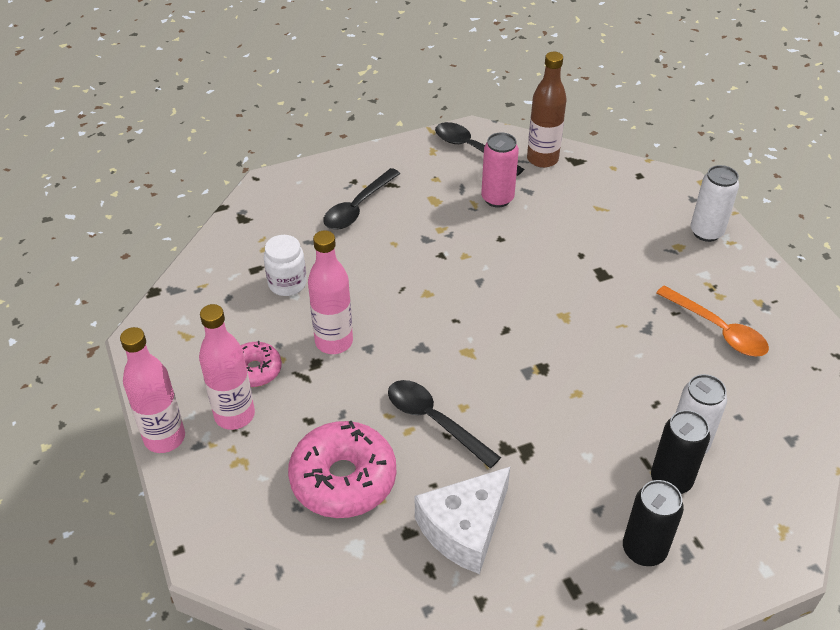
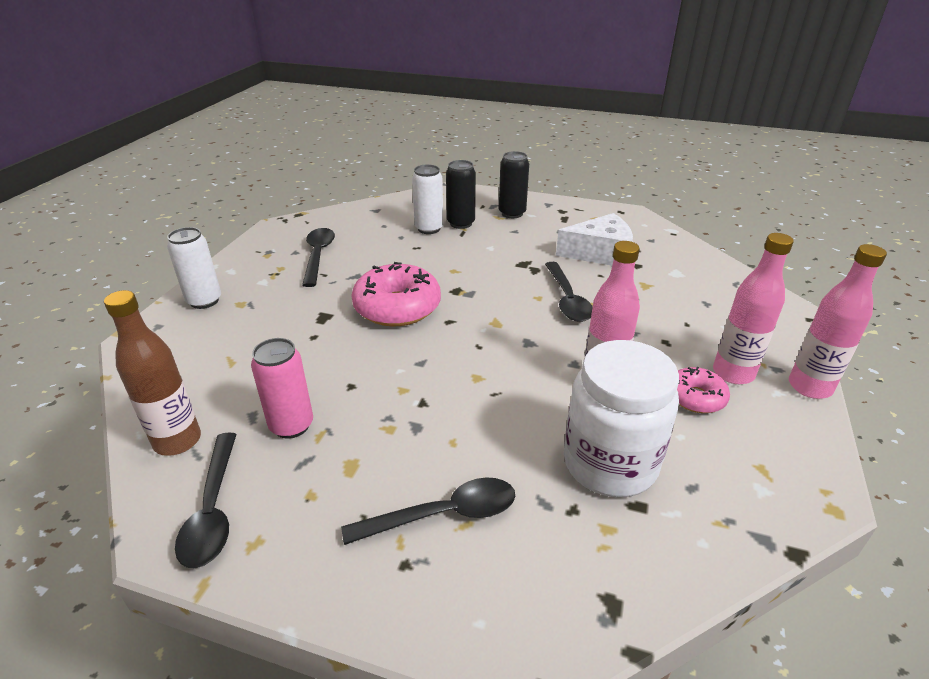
camera: 140 degrees left, 10 degrees down
white jar [264,235,307,296] -> white jar [564,340,679,497], size x1.83
pink donut [288,421,396,518] -> pink donut moved to [351,262,441,326]
orange spoon [656,285,769,357] -> black spoon [302,228,335,287]

